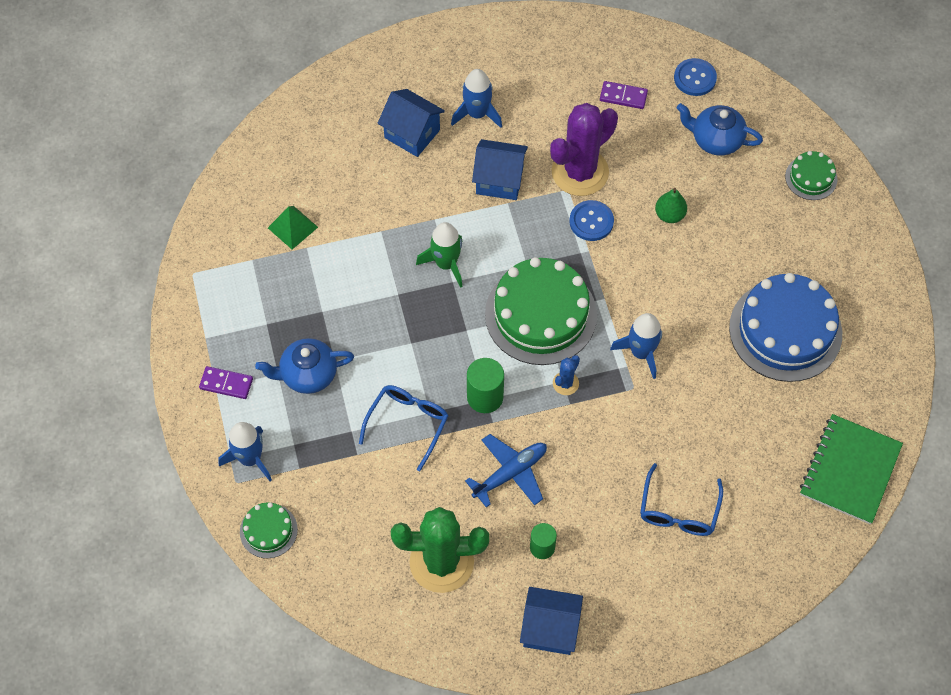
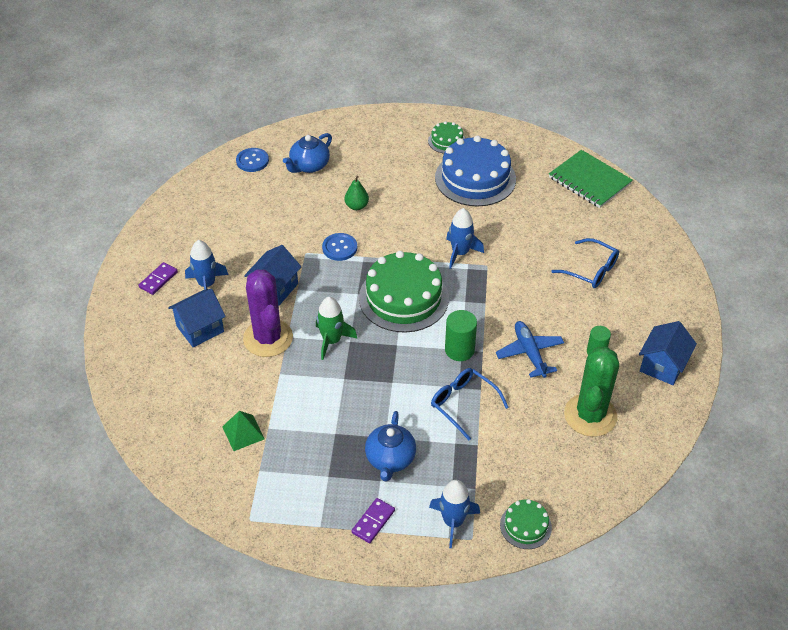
camera: 70 degrees left, 15 degrees down
purple cactus [550,103,618,196] -> purple cactus moved to [243,270,293,357]
blue cactus [553,355,580,395] -> none
purple domino [600,81,648,109] -> purple domino moved to [139,262,178,295]
green cake [785,151,837,200] -> green cake moved to [428,121,465,153]

